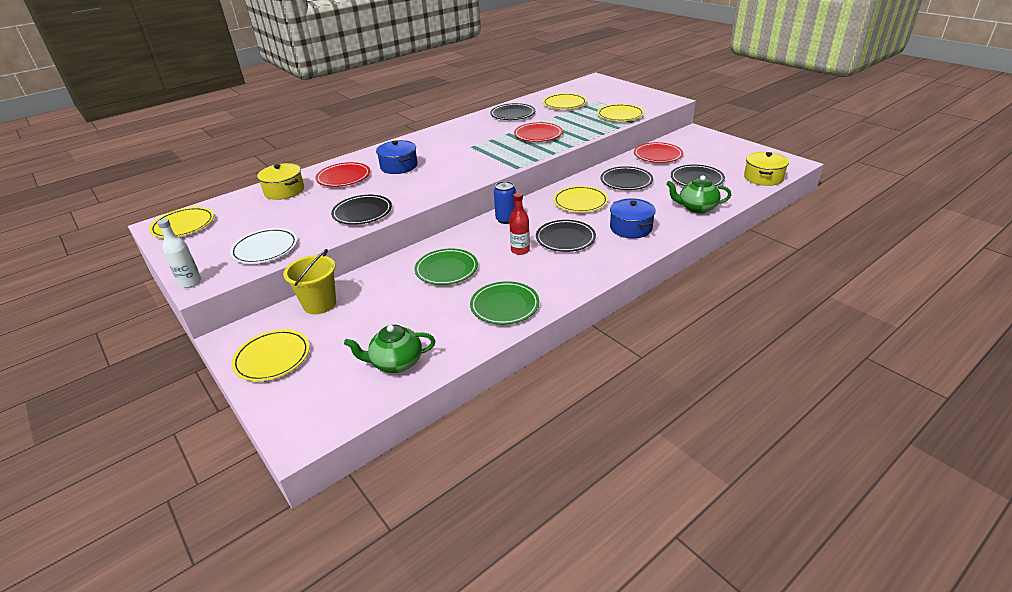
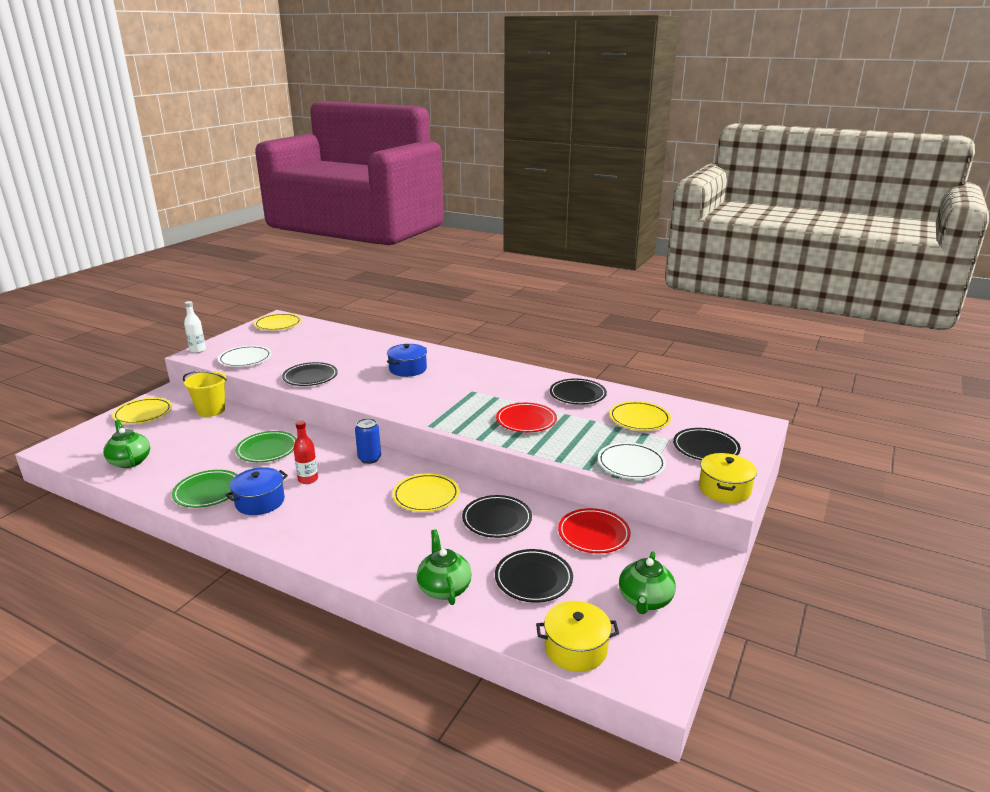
camera: 65 degrees right, 10 degrees down
yellow pot [257,163,304,200] -> yellow pot moved to [699,453,757,503]
red plate [315,162,370,187] -> none
black plate [536,220,596,252] -> black plate moved to [673,428,741,460]
yellow plate [597,104,644,121] -> white plate [598,442,666,479]
blue pot [610,199,656,239] -> blue pot moved to [225,467,288,515]
none -> green teapot [619,551,676,614]

